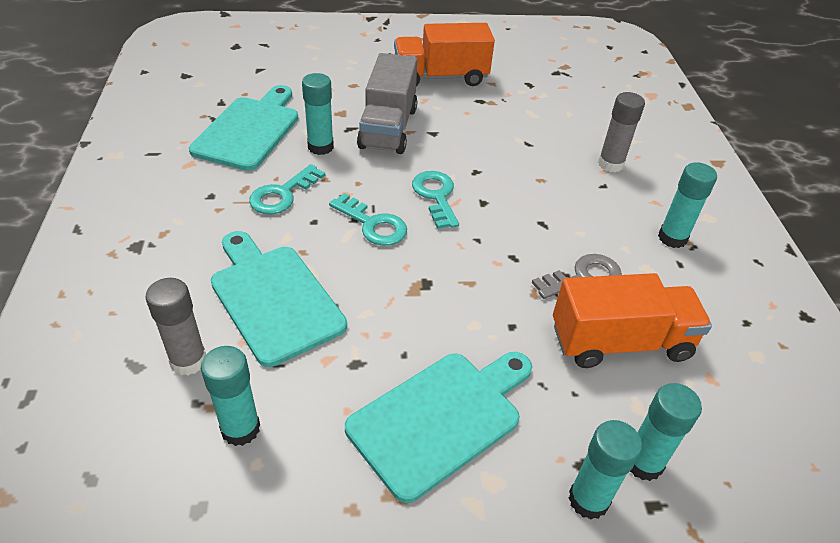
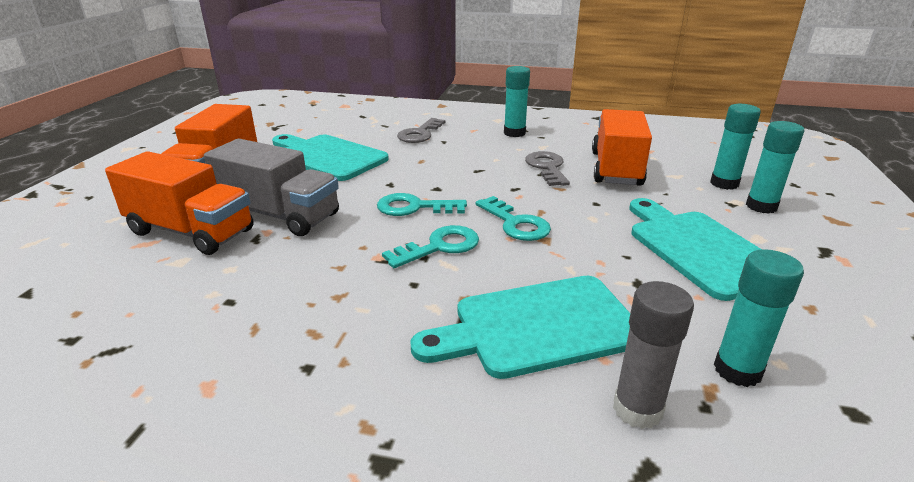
camera: 70 degrees left, 15 degrees down
turquoise cutting board [189,85,298,171] -> turquoise cutting board moved to [272,134,389,181]
turquoise key [249,164,325,214] -> turquoise key moved to [476,196,551,241]
turquoise glue stick [302,73,334,155] -> none
grey glue stick [598,92,645,172] -> grey key [397,118,445,143]
none -> orange truck [105,151,254,255]

